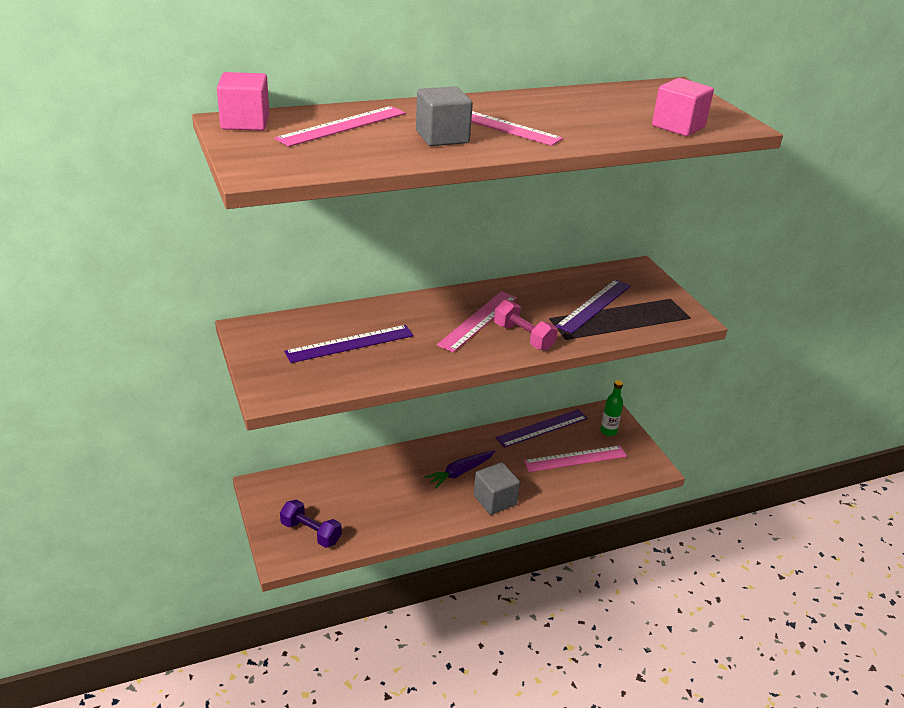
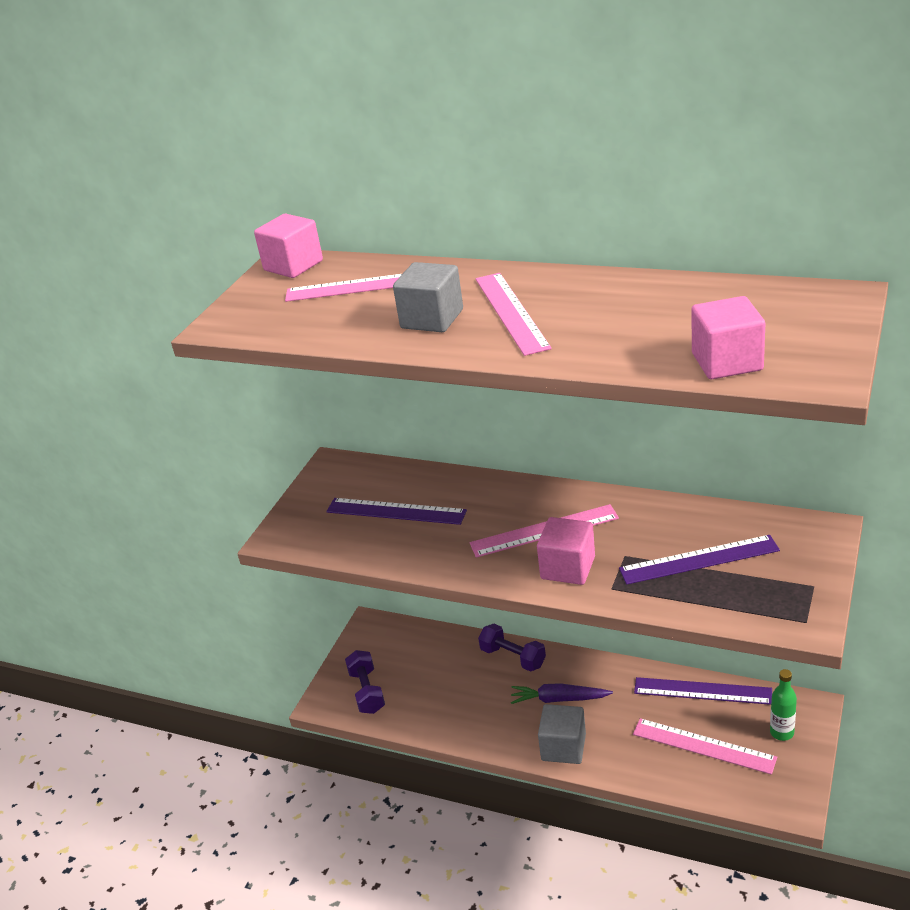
camera: 50 degrees right, 0 degrees up
pink dumbbell [494,300,558,351] -> pink cube [537,517,595,585]
none -> purple dumbbell [478,624,546,672]

